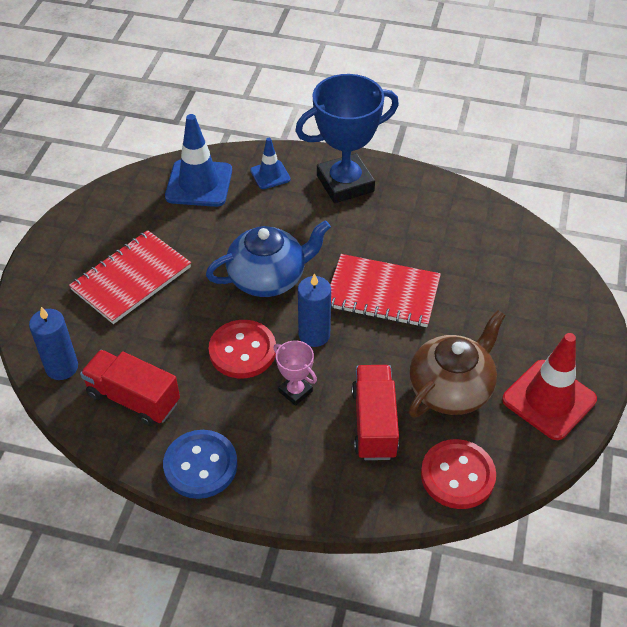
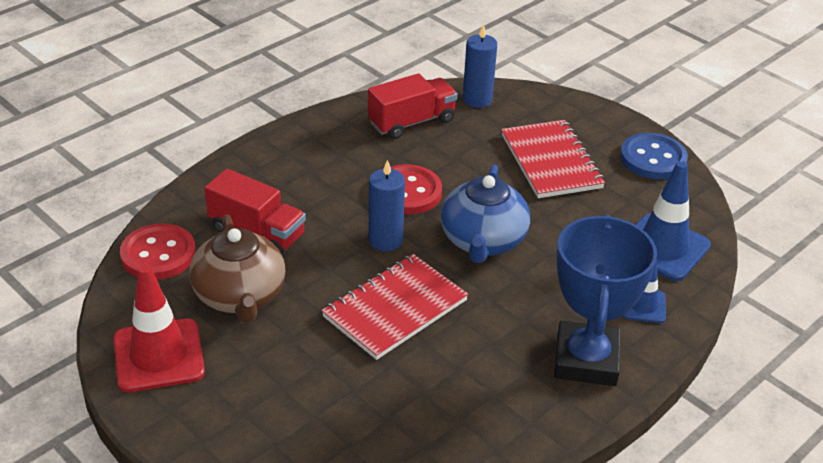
camera: 120 degrees right, 10 degrees down
blue button [163,430,237,499] -> blue button moved to [620,133,688,179]
pink trophy [274,341,317,406] -> none

